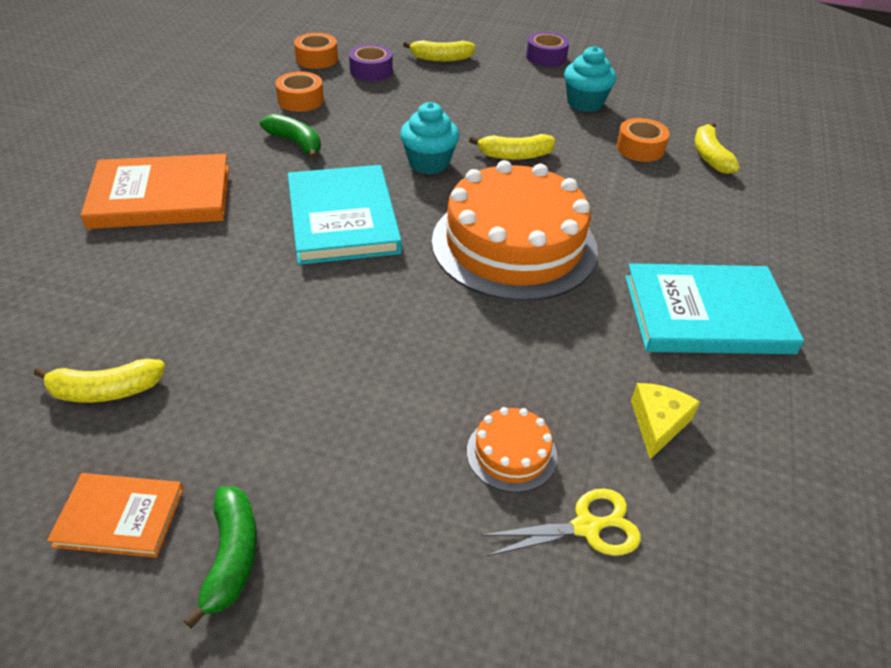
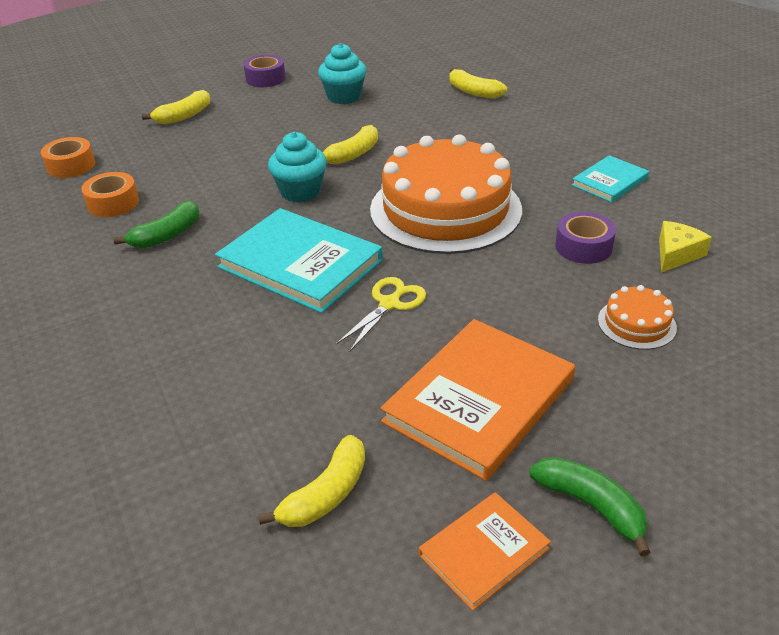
camera: 40 degrees left, 5 degrees down
orange book [81,154,229,229] -> orange book moved to [380,319,575,481]
green banana [260,114,321,159] -> green banana turned 135 degrees clockwise [113,201,199,249]
purple tape [349,44,393,81] -> purple tape moved to [555,212,616,264]
yellow scissors [481,488,641,556] -> yellow scissors moved to [336,277,426,352]
orange tape [616,118,670,162] -> none
turquoise book [625,263,804,354] -> turquoise book [572,155,649,203], size x0.54
yellow cheese [631,383,700,459] -> yellow cheese turned 60 degrees clockwise [659,221,712,273]

